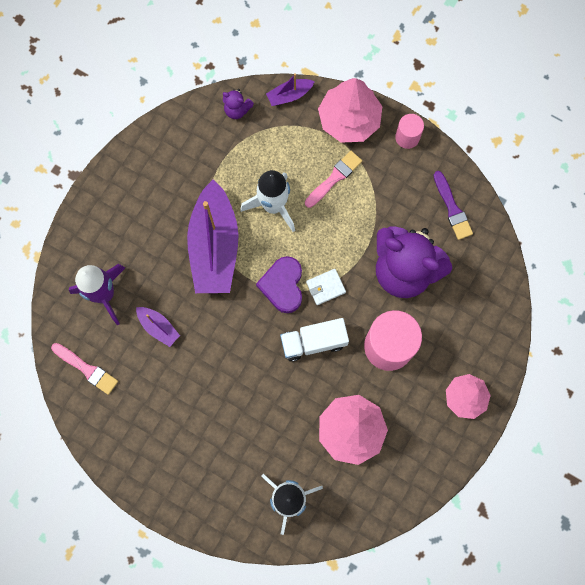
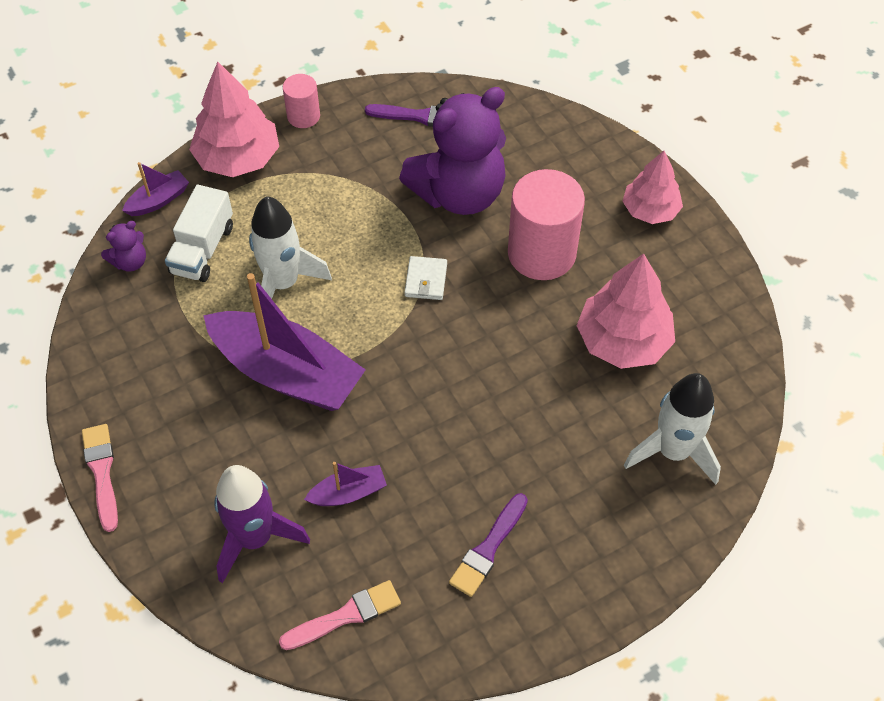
camera: 60 degrees left, 20 degrees down
purple heart [256,256,302,313] -> none
purple boat [266,73,315,106] -> purple boat turned 135 degrees counterclockwise [122,162,189,216]
white truck [280,318,349,362] -> white truck moved to [165,185,233,282]
pink brush [305,151,362,208] -> pink brush moved to [82,424,118,532]
none -> purple brush [449,493,528,597]

